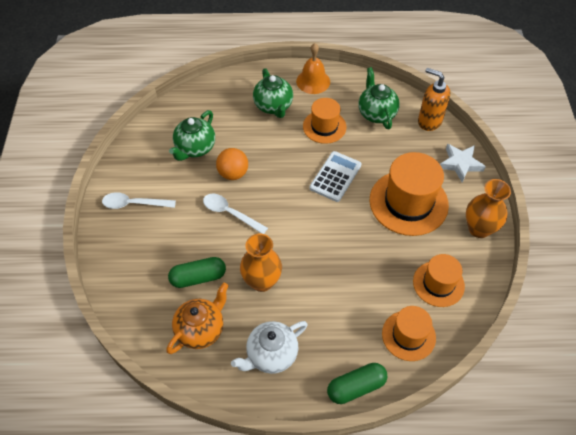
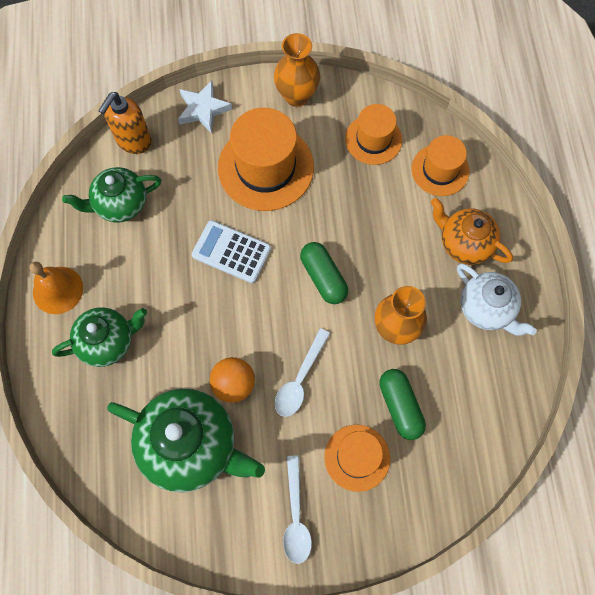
camera: 95 degrees left, 15 degrees up
orange teapot [166,283,229,354] -> orange teapot moved to [431,198,513,265]
green teapot [169,110,215,161] -> green teapot [107,388,265,492], size x1.59
orange hat [303,98,346,144] -> orange hat moved to [324,425,390,492]
green capsule [327,363,387,404] -> green capsule moved to [300,242,348,304]

